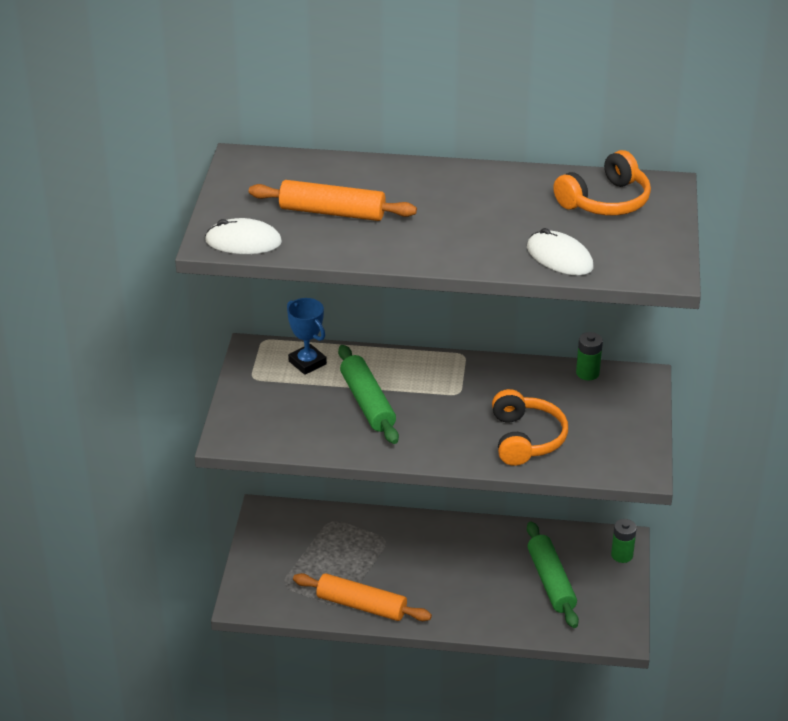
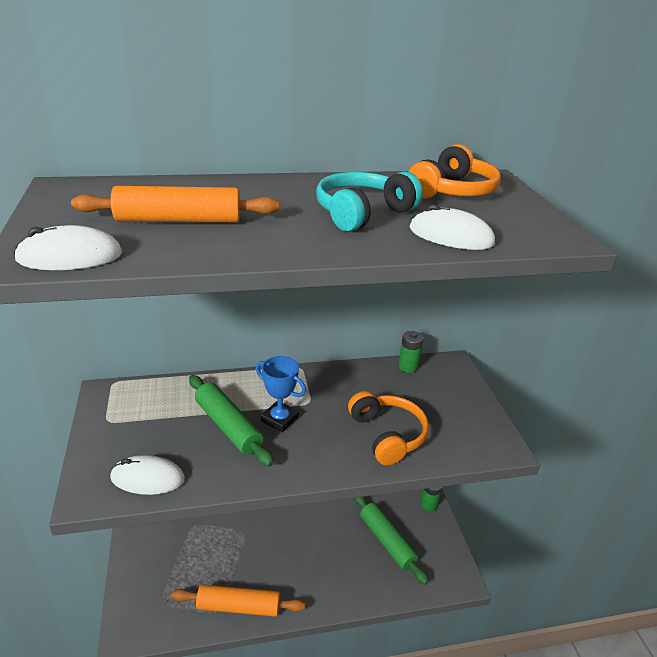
camera: 20 degrees left, 5 degrees down
blue trophy [287,298,327,375] -> blue trophy moved to [256,356,306,433]
none -> white mouse [110,455,185,495]
none -> turquoise headphones [316,171,423,232]

